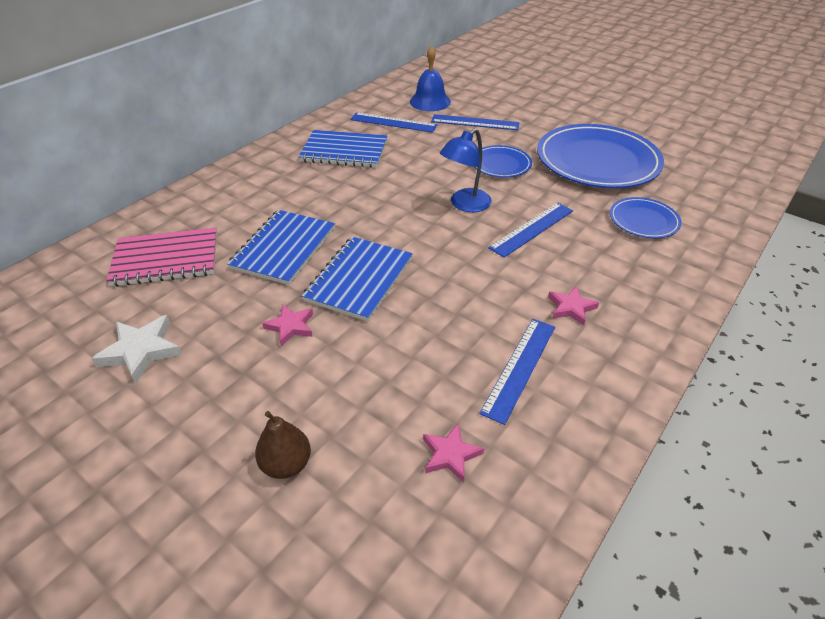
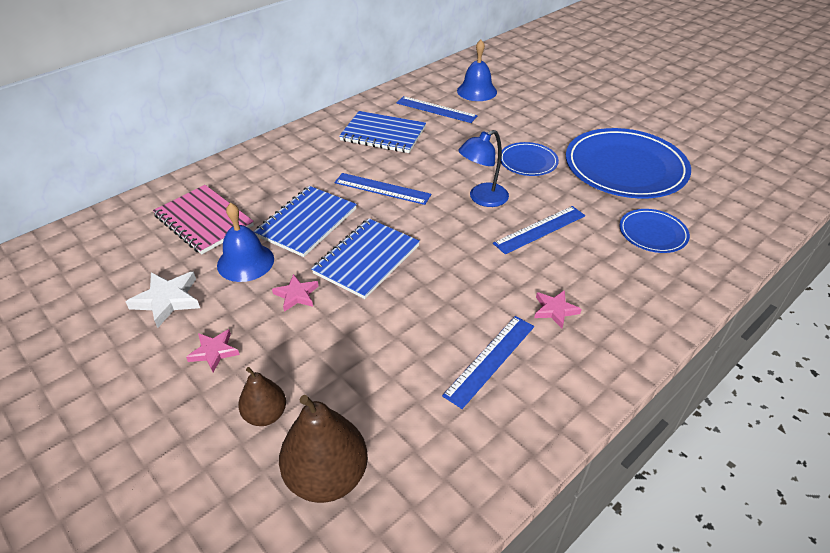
camera: 10 degrees right, 0 degrees up
pink notebook [106,228,217,287] -> pink notebook turned 45 degrees clockwise [153,185,254,254]
pink star [423,424,484,483] -> pink star moved to [186,329,240,372]
blue ruler [431,114,519,130] -> blue ruler moved to [335,173,431,205]
none -> blue bell [217,203,274,282]
none -> brown pear [279,395,368,503]

